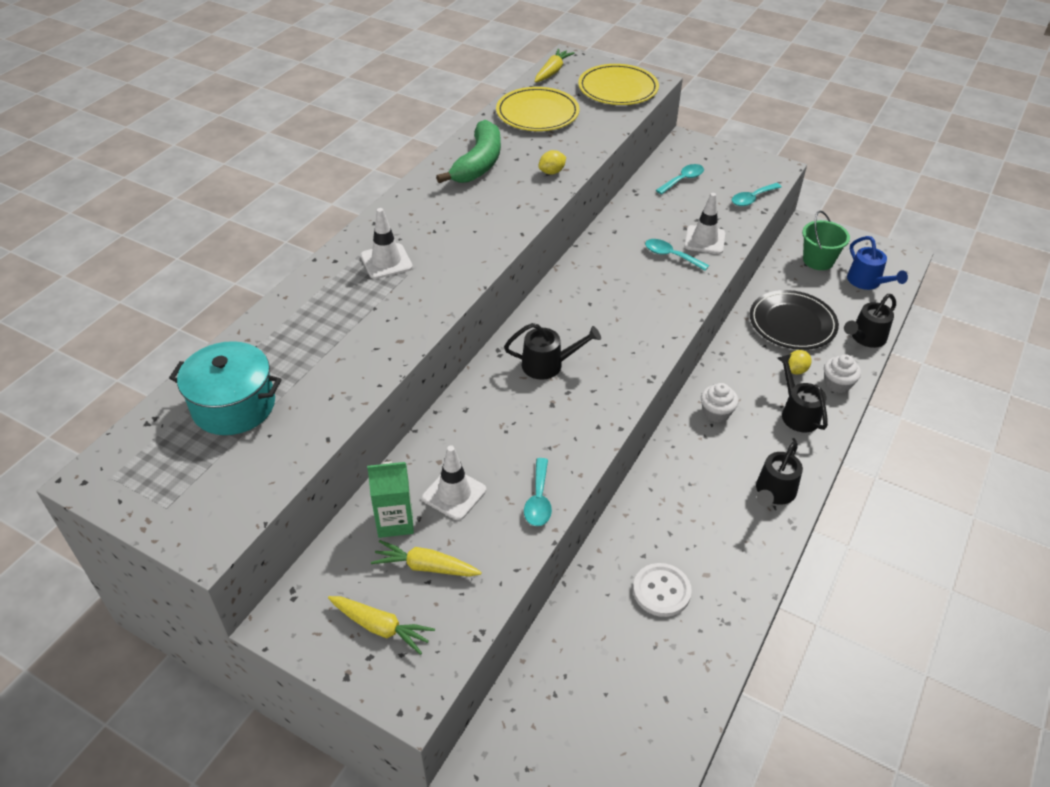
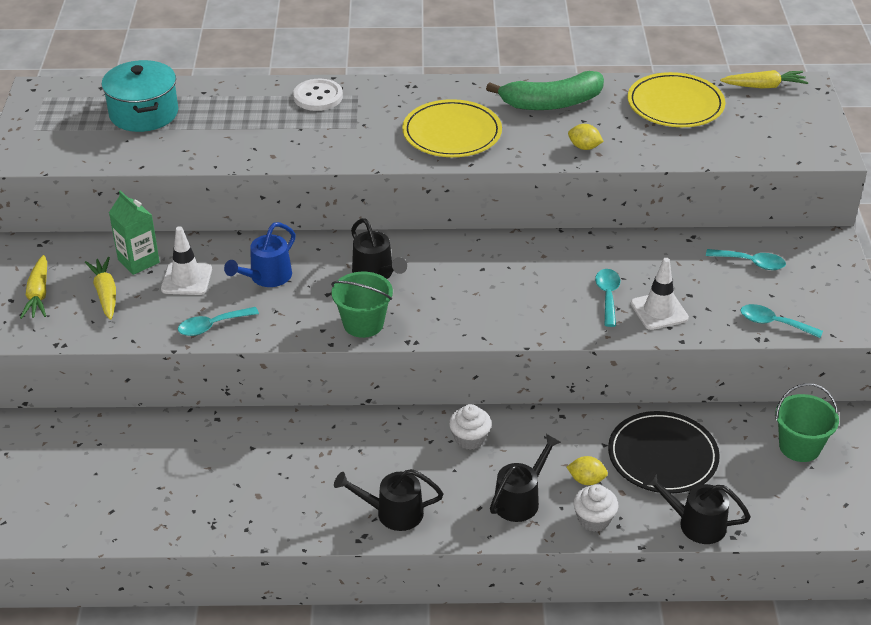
camera: 60 degrees right, 5 degrees down
white traffic cone [361,208,413,279] -> none
yellow plate [578,64,659,105] -> yellow plate moved to [402,99,502,157]
white button [633,563,692,617] -> white button moved to [293,79,343,111]
blue watering can [847,236,908,290] -> blue watering can moved to [224,222,296,287]
none -> green bucket [331,272,393,338]

